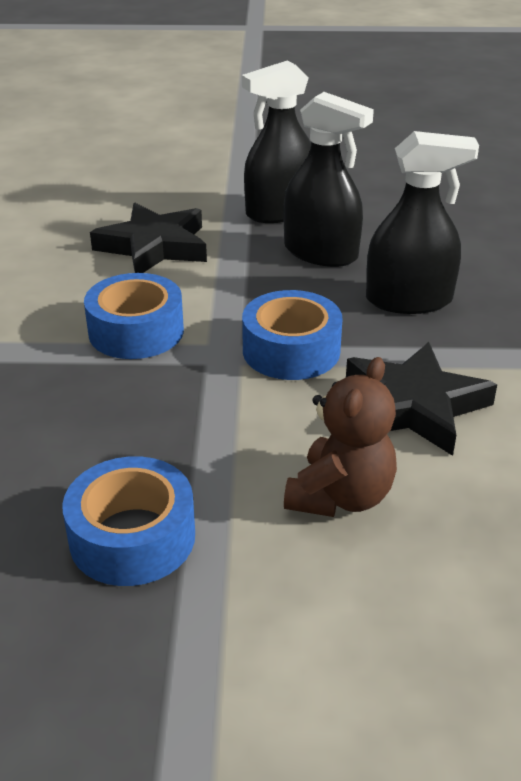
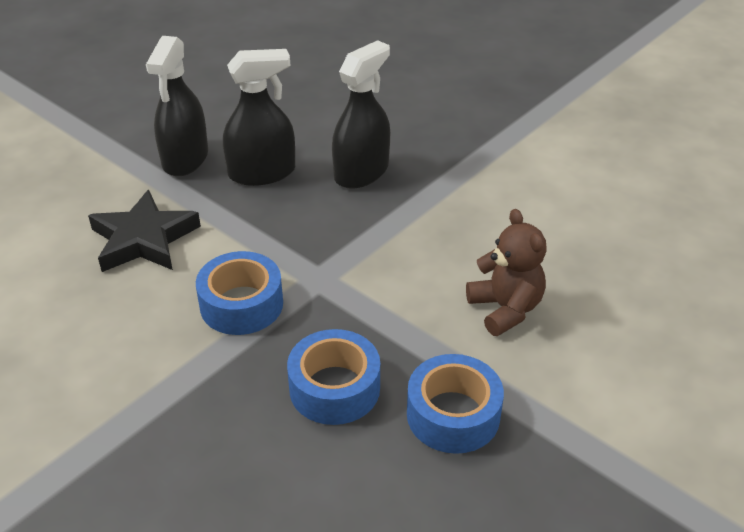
camera: 50 degrees left, 5 degrees up
blue tape [242,290,343,380] -> blue tape moved to [287,329,380,425]
black star [346,342,497,456] -> none

